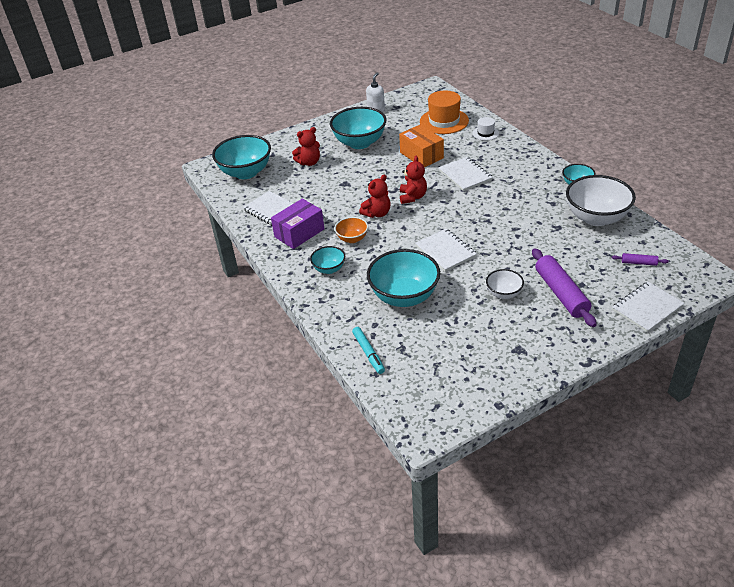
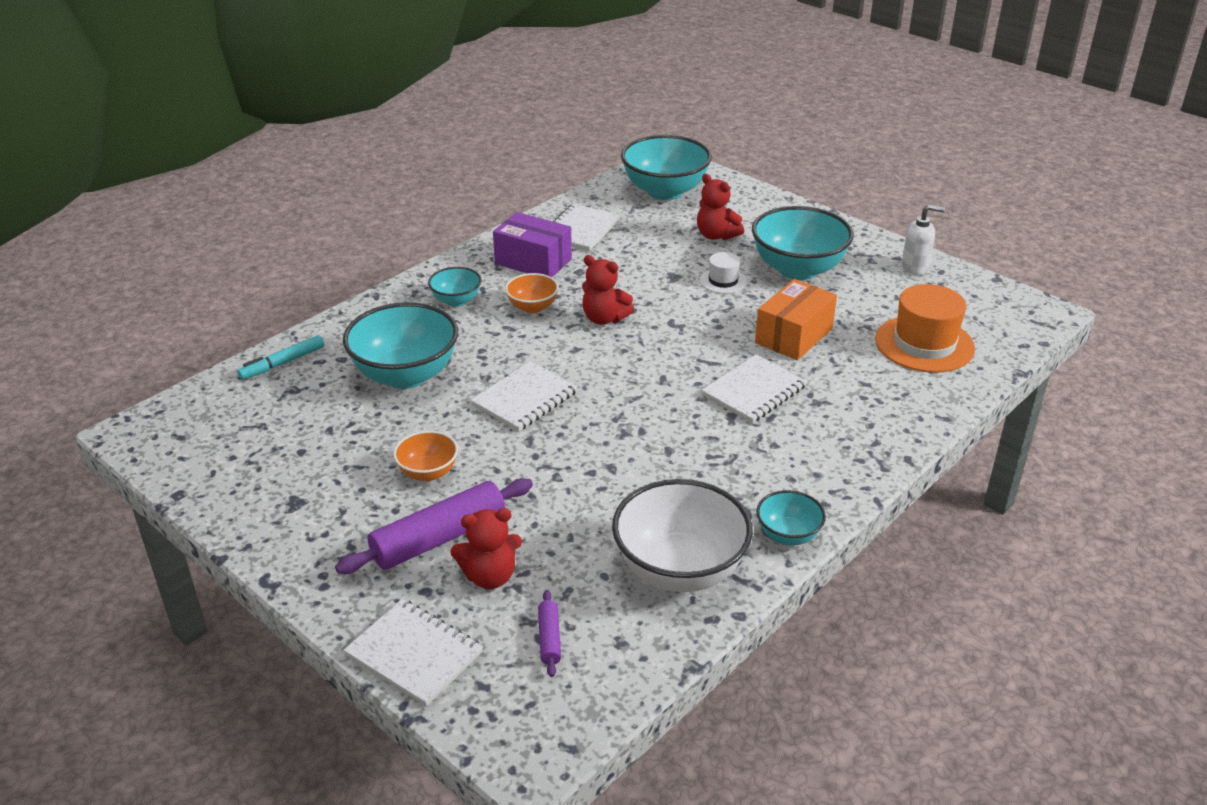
camera: 70 degrees right, 5 degrees down
red teddy bear [400,156,427,204] -> red teddy bear moved to [451,508,522,589]
white hat [473,117,499,141] -> white hat moved to [700,252,747,294]
white bowl [486,269,524,299] -> orange bowl [393,431,458,481]

